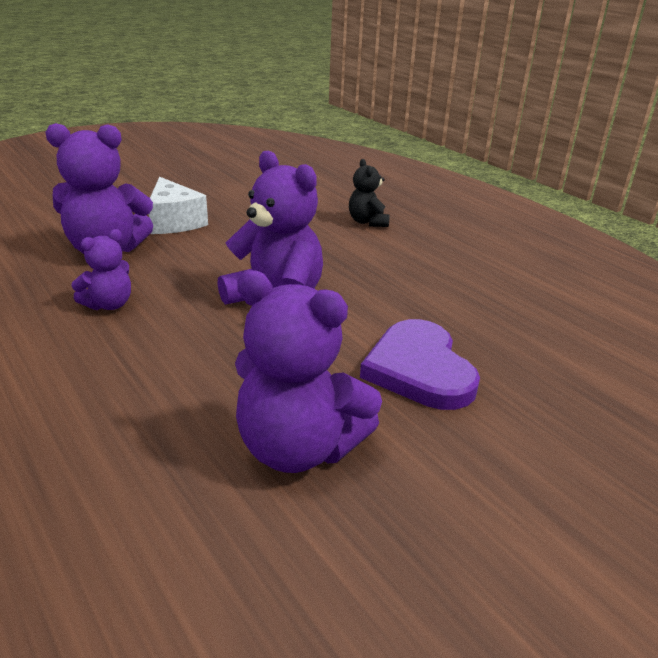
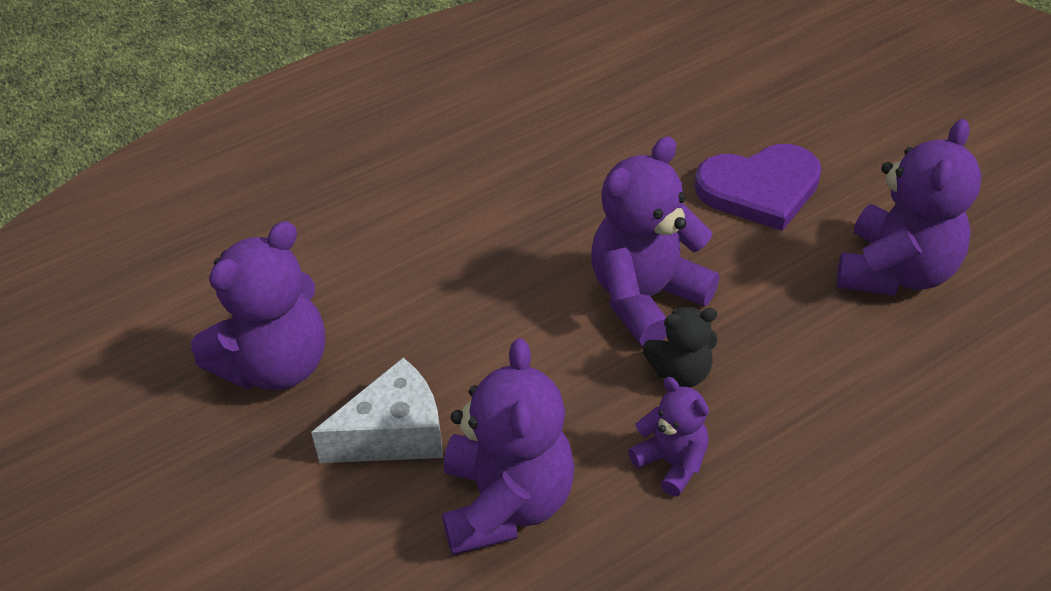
camera: 85 degrees left, 15 degrees up
black teddy bear [349,159,389,227] -> black teddy bear moved to [643,307,717,387]
none -> purple teddy bear [191,221,325,390]

